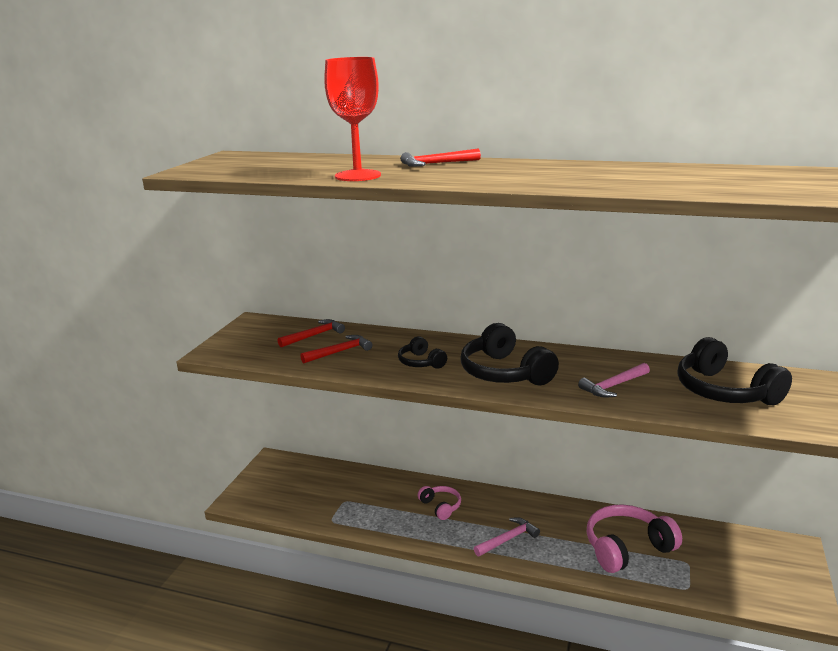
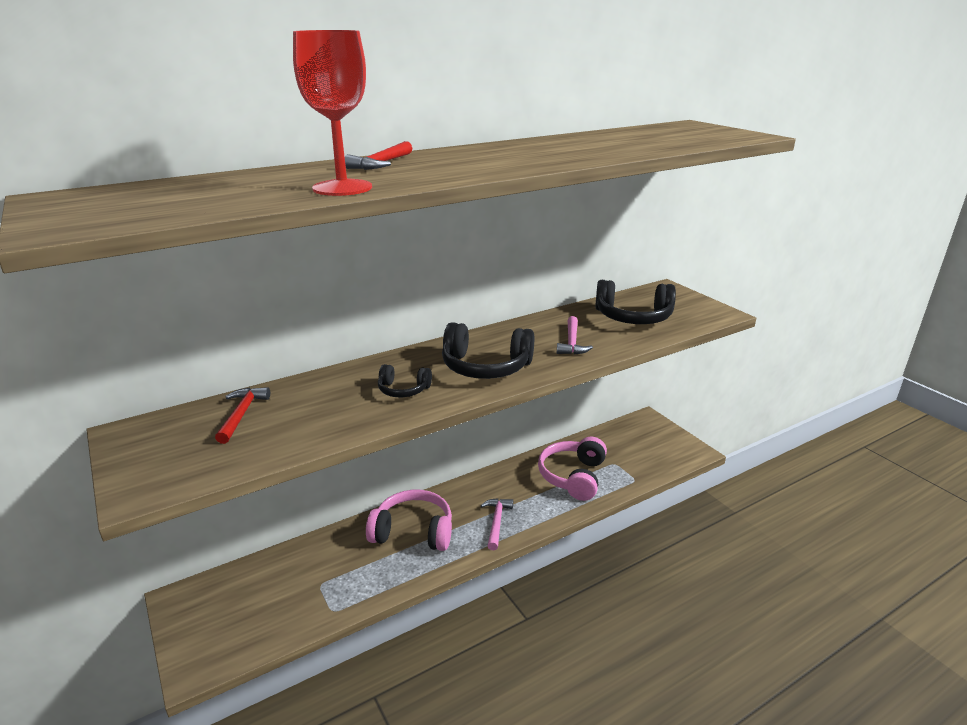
camera: 50 degrees left, 5 degrees up
red hammer [300,335,372,363] -> none
pink headphones [418,486,461,520] -> pink headphones [366,490,452,551], size x1.85

